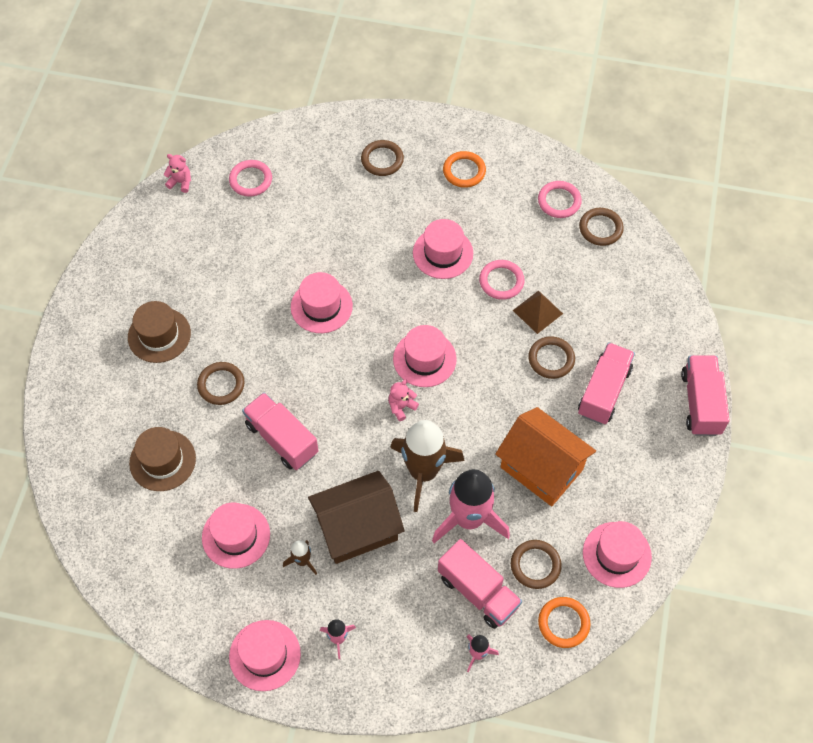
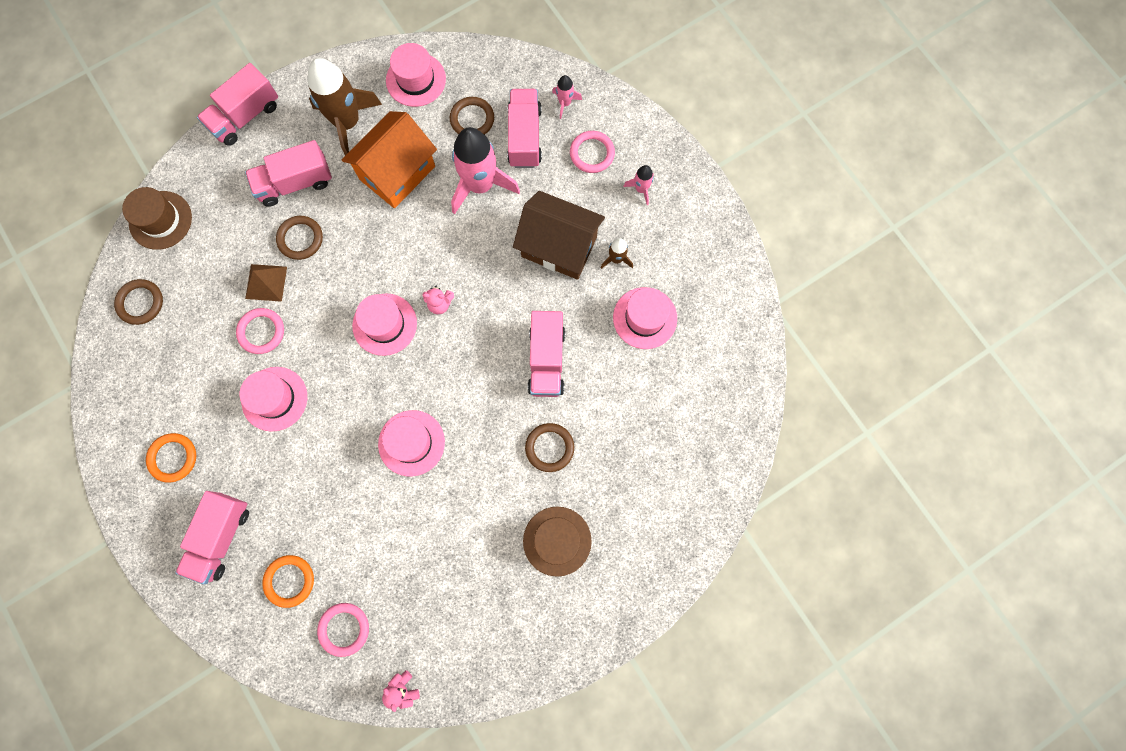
camera: 135 degrees left, 15 degrees up
brown hat [129,427,196,491] -> brown hat moved to [122,187,192,250]
pink hat [229,620,301,691] -> none
brown ring [361,140,404,176] -> pink truck [175,491,249,584]
brown rocket [390,420,464,512] -> brown rocket moved to [308,58,382,156]
orange house [495,407,596,506] -> orange house turned 45 degrees clockwise [342,111,437,208]
pink ring [538,181,582,218] -> pink ring moved to [570,131,615,173]
orange ring [538,597,590,648] -> orange ring moved to [262,555,314,608]

